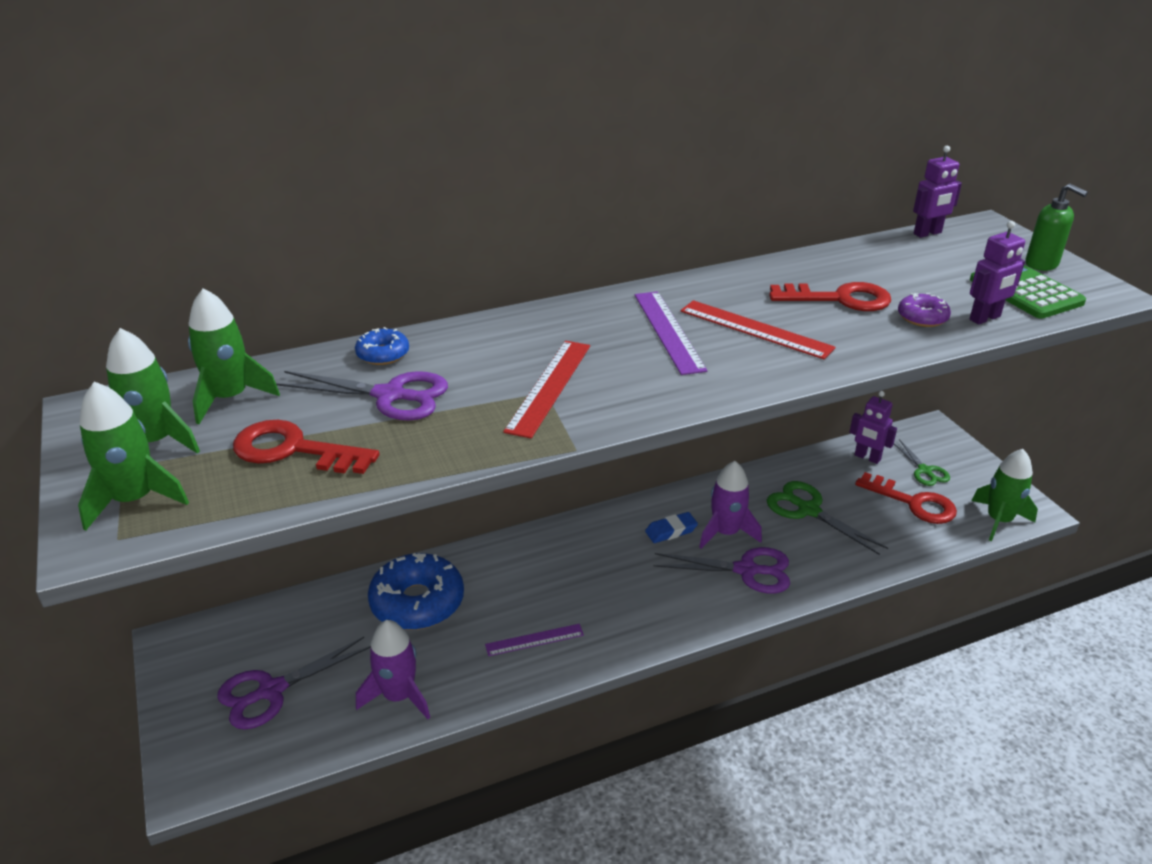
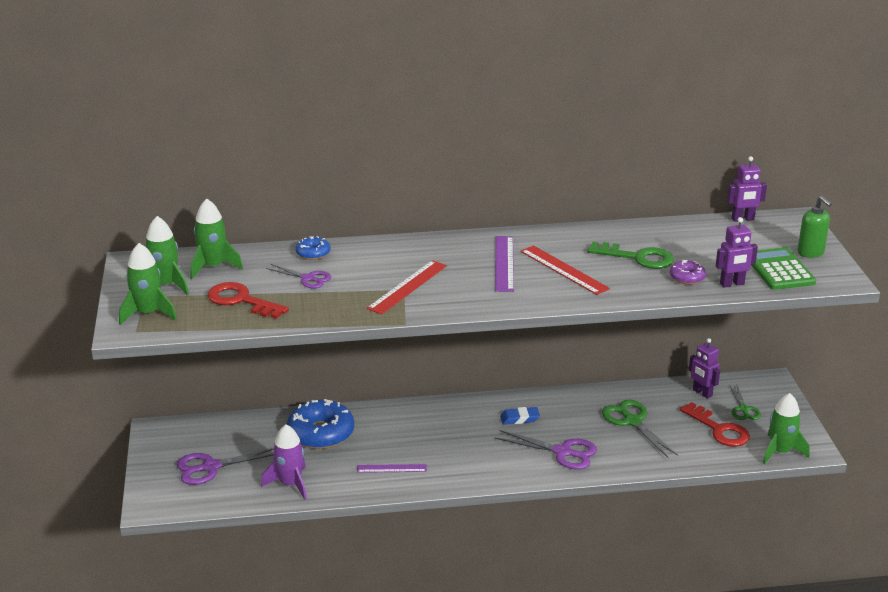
camera: 15 degrees right, 5 degrees down
purple scissors [276,371,448,421] -> purple scissors [266,264,331,289], size x0.63
purple rocket [699,461,762,549] -> none
red key [769,282,891,311] -> green key [587,242,674,269]

